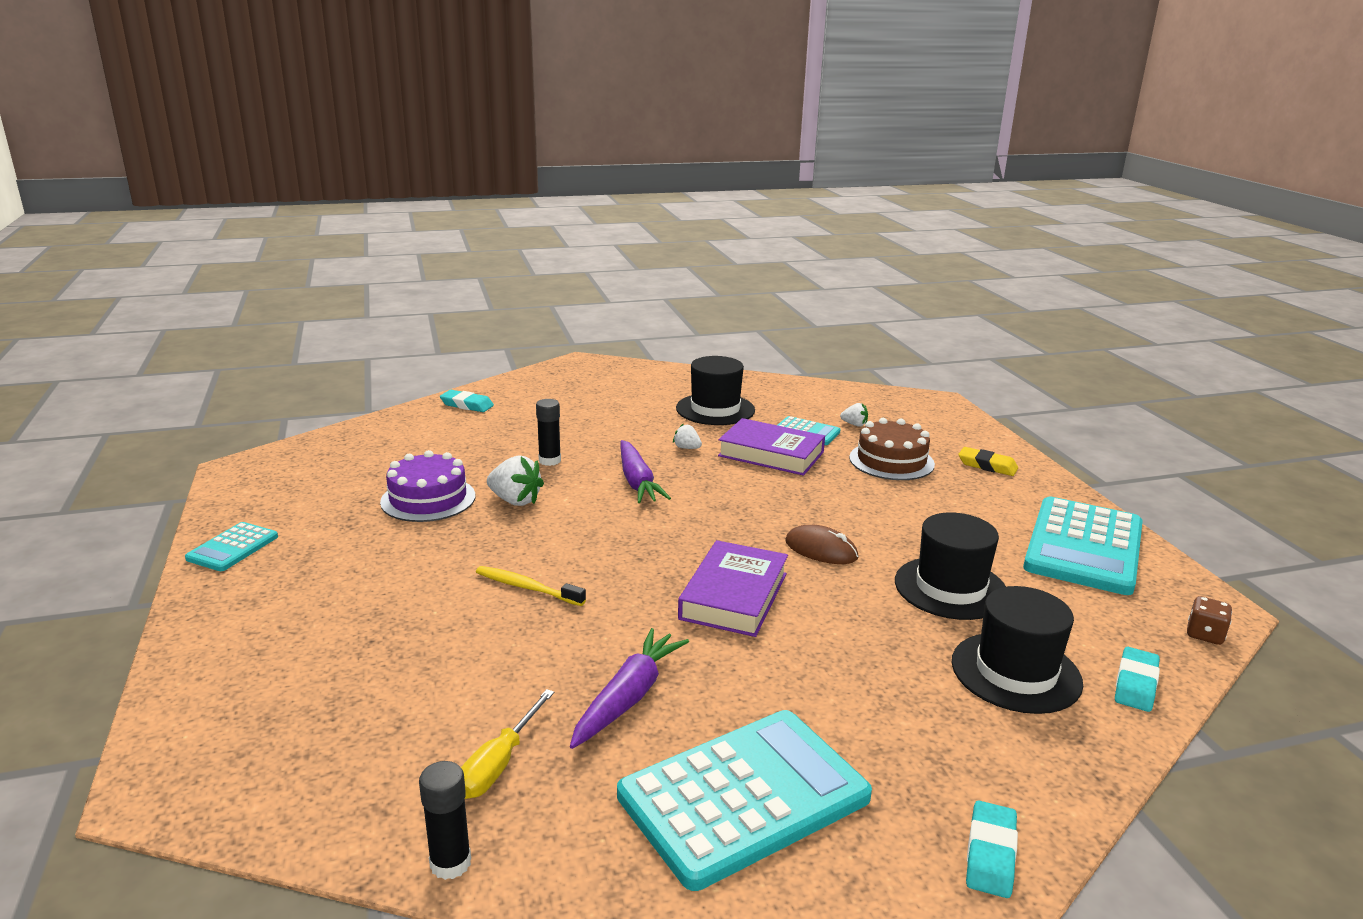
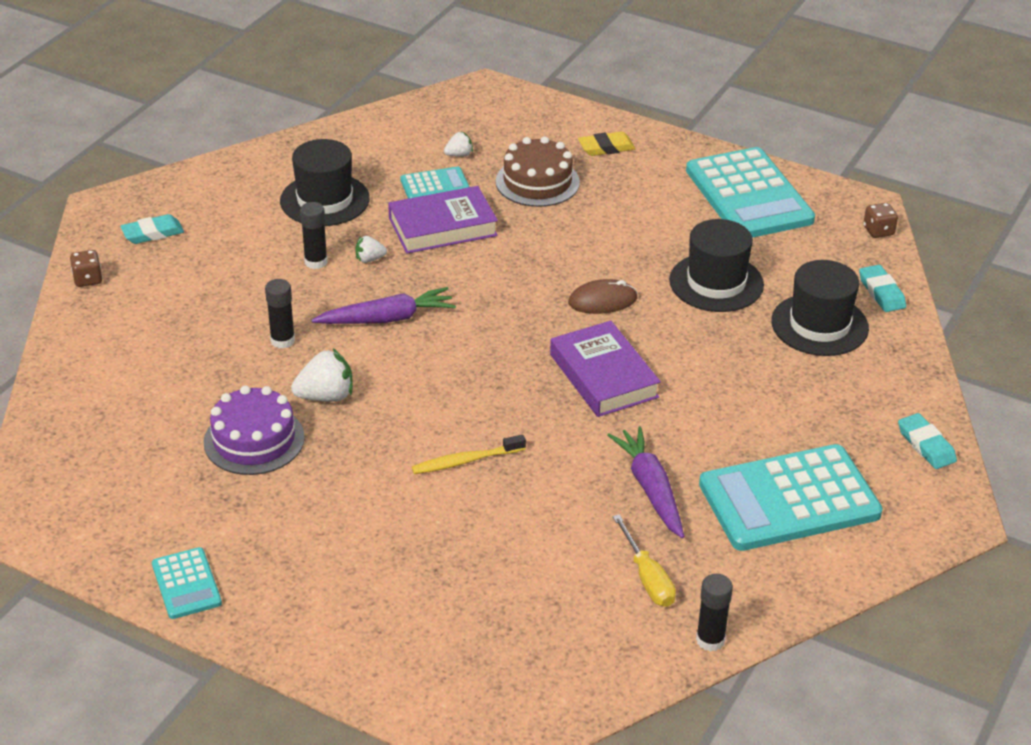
camera: 45 degrees left, 15 degrees up
turquoise eraser [440,390,494,412] -> turquoise eraser moved to [120,214,184,244]
turquoise calculator [617,710,872,891] -> turquoise calculator turned 120 degrees counterclockwise [699,444,883,551]
purple carrot [620,440,671,503] -> purple carrot turned 45 degrees counterclockwise [311,287,456,324]
none -> brown dice [70,250,103,287]
none -> black glue stick [300,202,328,269]

